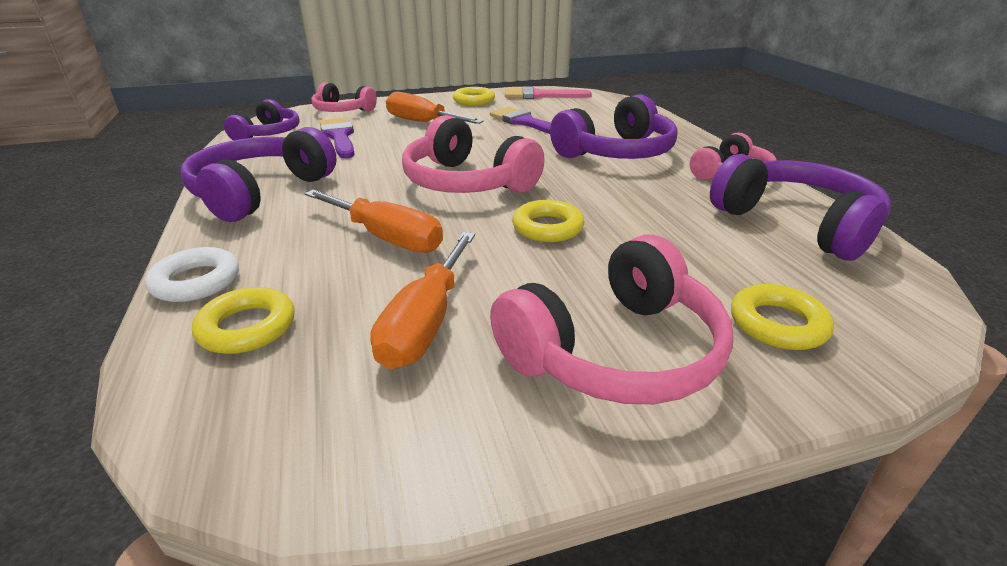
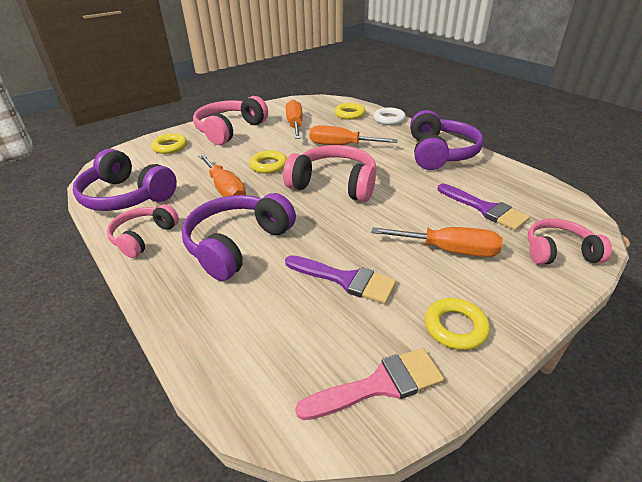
camera: 160 degrees right, 5 degrees up
purple headphones [224,99,300,140] -> none
none -> orange screwdriver [198,154,246,197]

